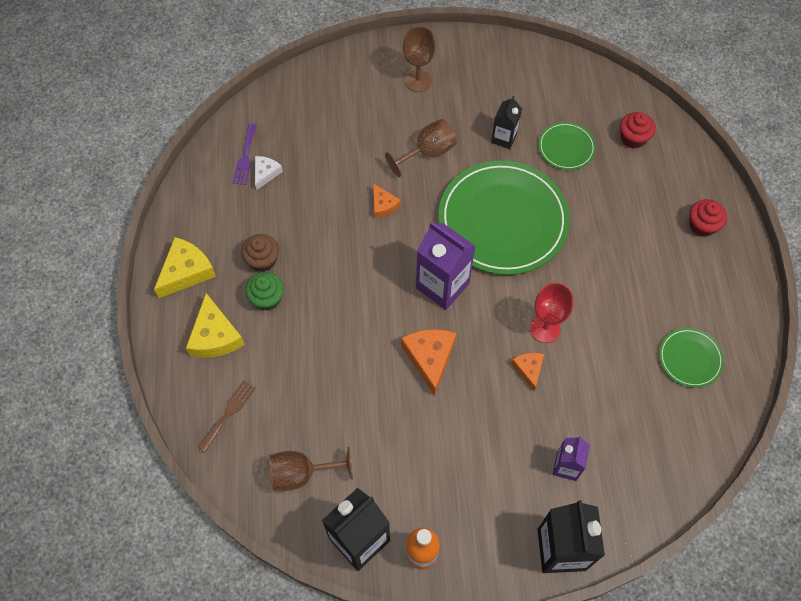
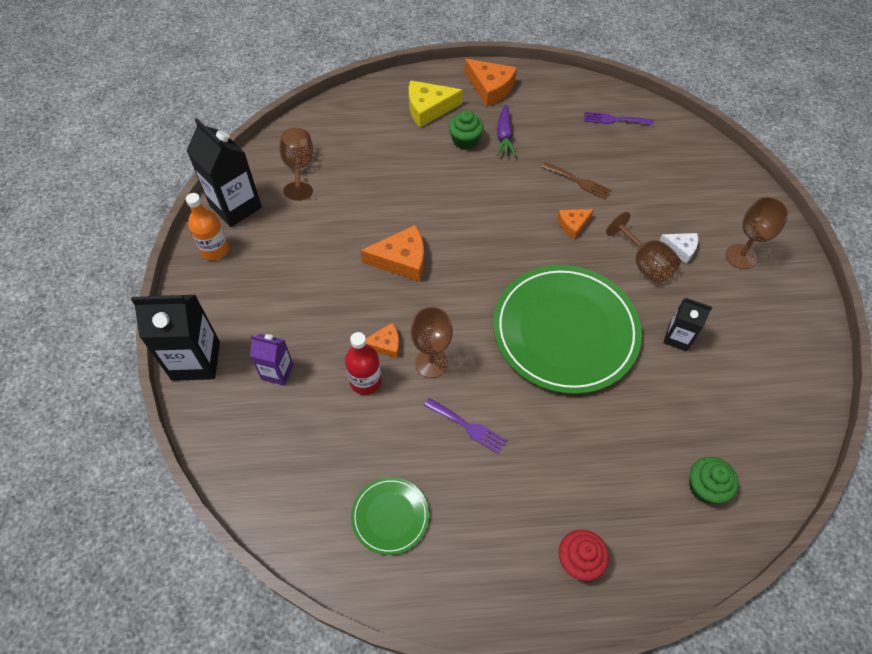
camera: 90 degrees right, 5 degrees down
yellow cheese [154,237,216,298] -> orange cheese [465,59,517,106]
brown fork [197,380,256,452] -> brown fork moved to [542,162,612,200]
brown cupcake [241,234,279,272] -> purple carrot [497,104,516,156]
white cheese [255,156,283,190] -> white cheese moved to [659,233,698,264]
purple carton [416,221,476,310] -> none
red goblet [530,283,574,343] -> brown goblet [411,307,453,378]
green plate [538,122,596,170] -> none
red cupcake [620,112,655,148] -> green cupcake [689,457,738,503]
none -> red bottle [345,332,381,395]
none -> purple fork [424,398,507,454]

